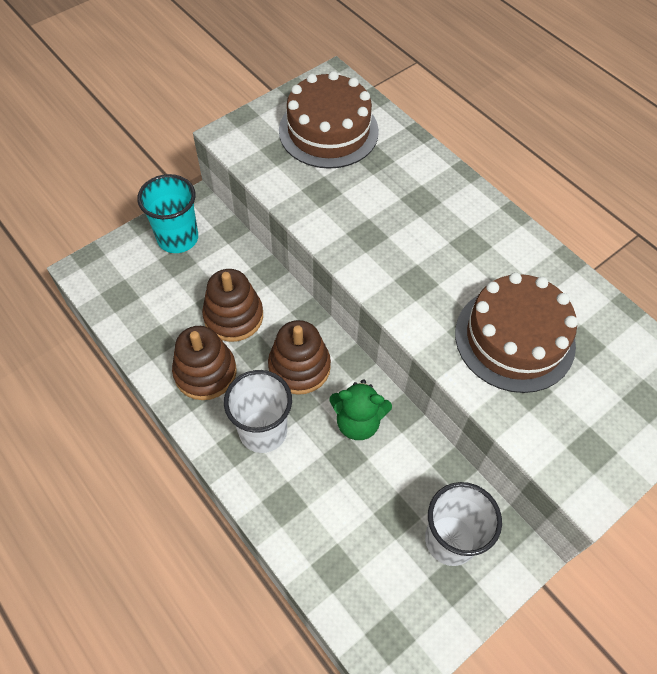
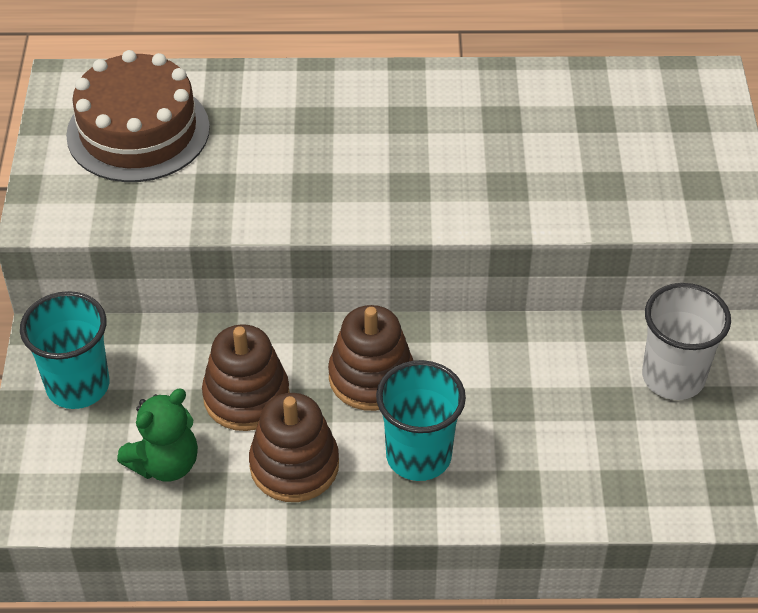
camera: 50 degrees left, 10 degrees down
white cup [224,370,292,453] -> turquoise cup [376,360,466,481]
green teddy bear [329,379,392,440] -> green teddy bear moved to [117,389,198,482]
brown cake [455,272,578,393] -> none

